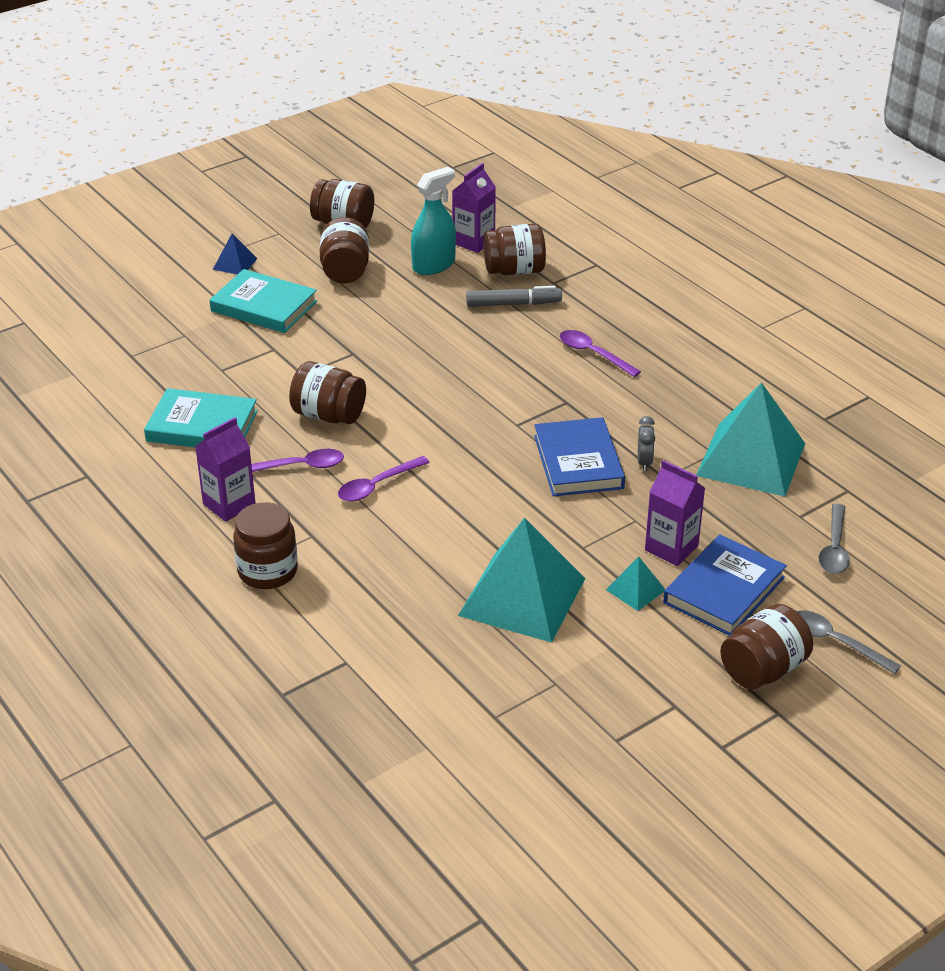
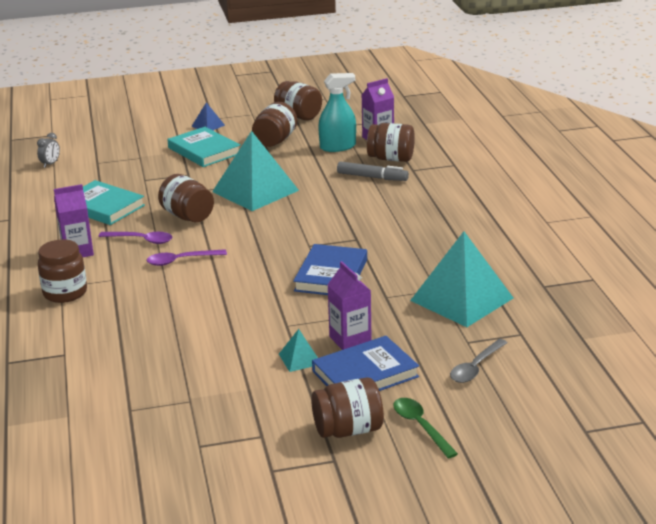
camera: 25 degrees right, 10 degrees down
turquoise pyramid [458,518,585,643] -> turquoise pyramid moved to [212,131,299,211]
purple spoon [560,330,641,377] -> none
grey clock [638,416,655,471] -> grey clock moved to [37,133,60,168]
grey spoon [797,610,901,674] -> green spoon [393,398,458,459]

